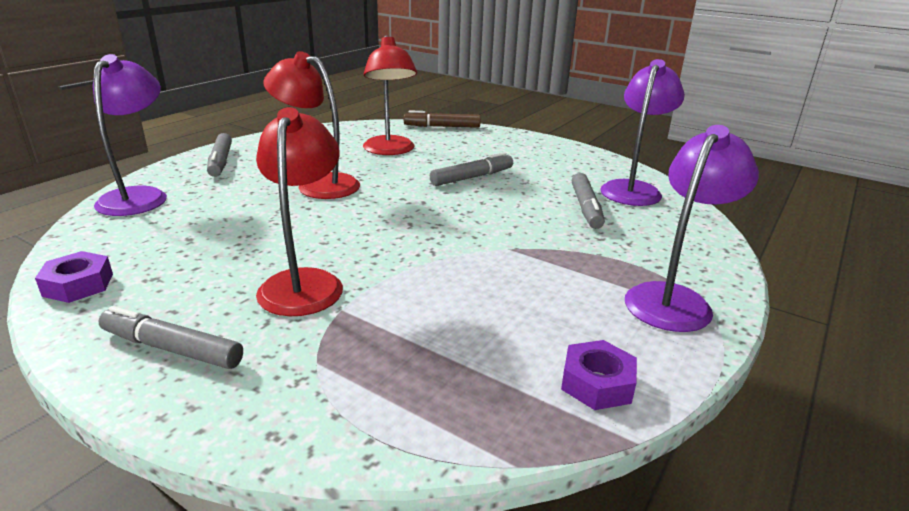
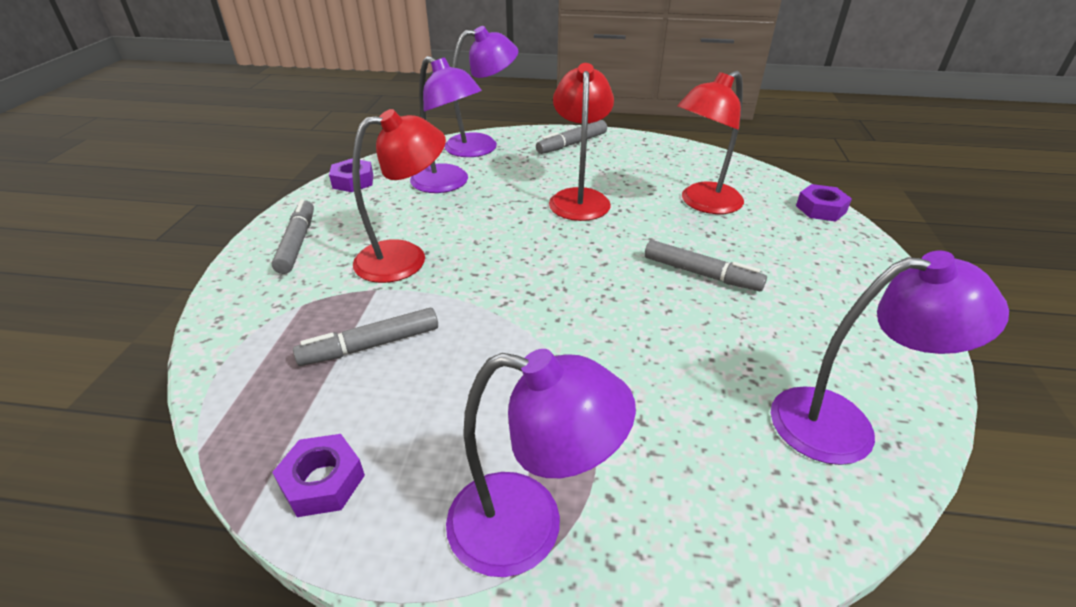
camera: 65 degrees right, 10 degrees up
brown marker [404,110,480,128] -> purple nut [796,184,852,222]
grey marker [572,173,605,229] -> grey marker moved to [293,308,438,366]
none -> purple lamp [410,56,482,193]

